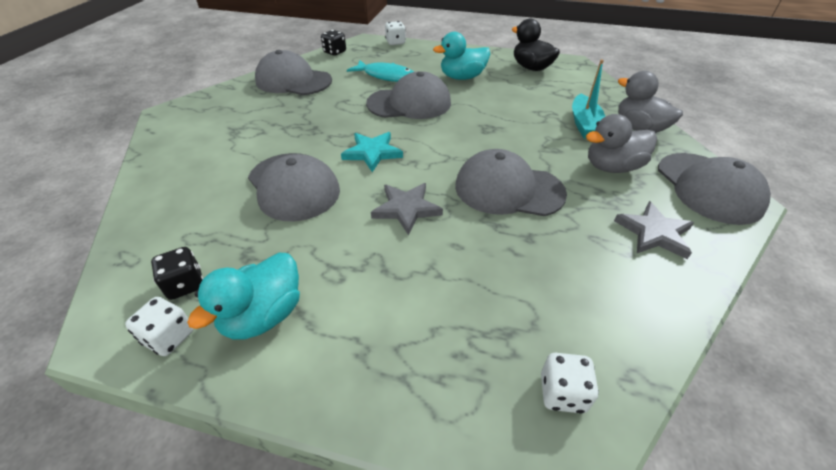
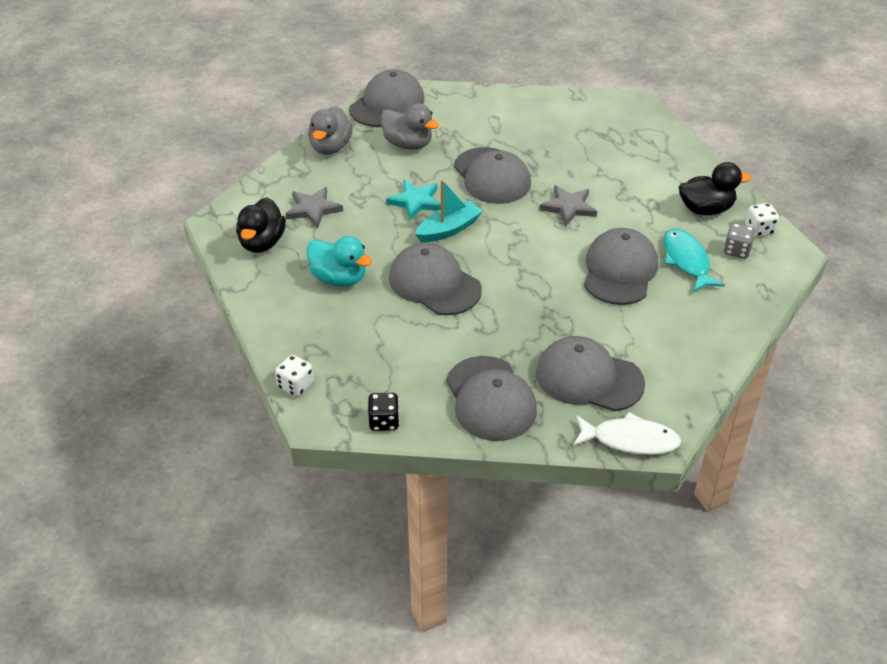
camera: 130 degrees left, 0 degrees up
black dice [151,247,203,300] -> grey dice [723,223,756,259]
turquoise duck [187,253,300,340] -> black duck [679,162,751,215]
turquoise star [341,132,403,172] -> turquoise star moved to [386,180,441,220]
turquoise fish [347,60,414,82] -> turquoise fish moved to [664,229,725,292]
white dice [541,353,599,413] -> none
turquoise boat [572,59,605,139] -> turquoise boat moved to [415,180,483,242]
grey star [614,201,694,259] -> grey star moved to [285,187,343,228]
none -> grey cap [536,336,645,411]
none -> white fish [573,412,681,455]

